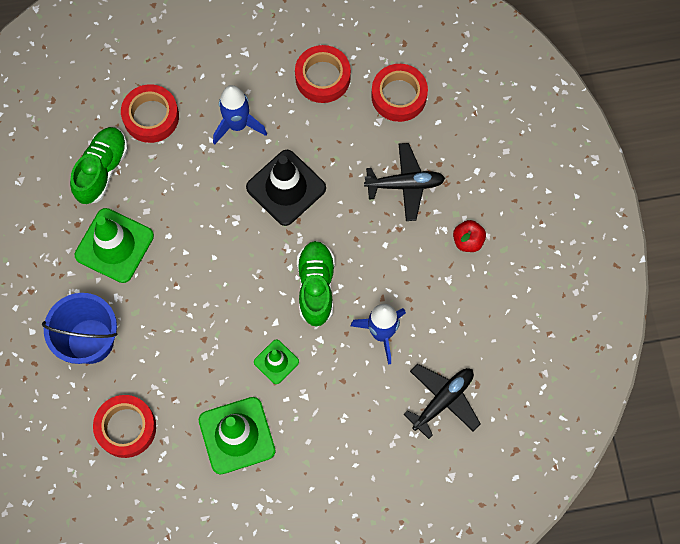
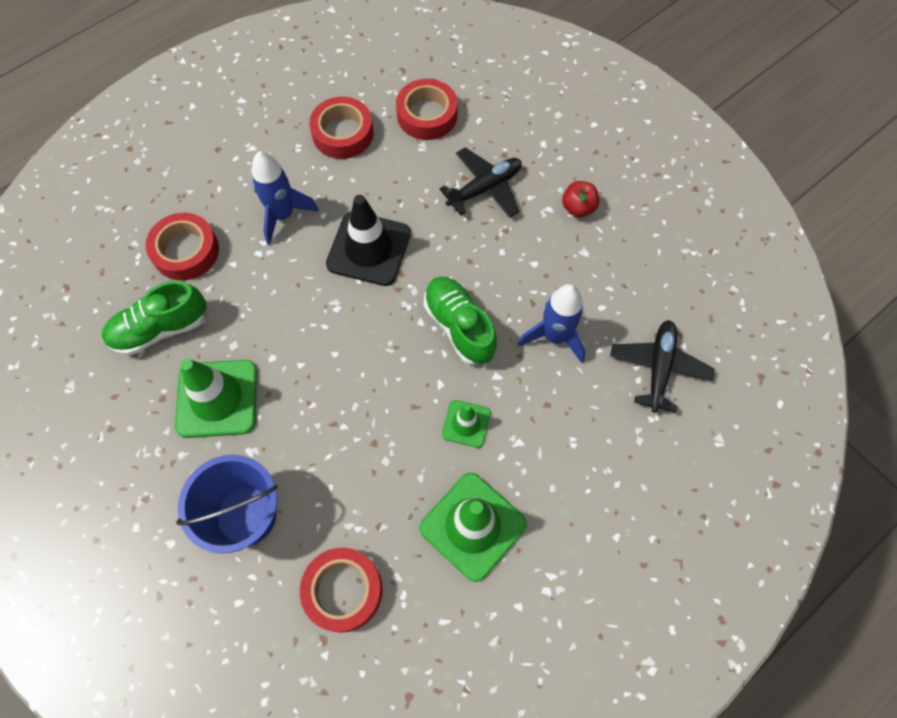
camera: 30 degrees left, 5 degrees down
green shoe [70,127,128,204] -> green shoe turned 105 degrees counterclockwise [102,281,207,356]

